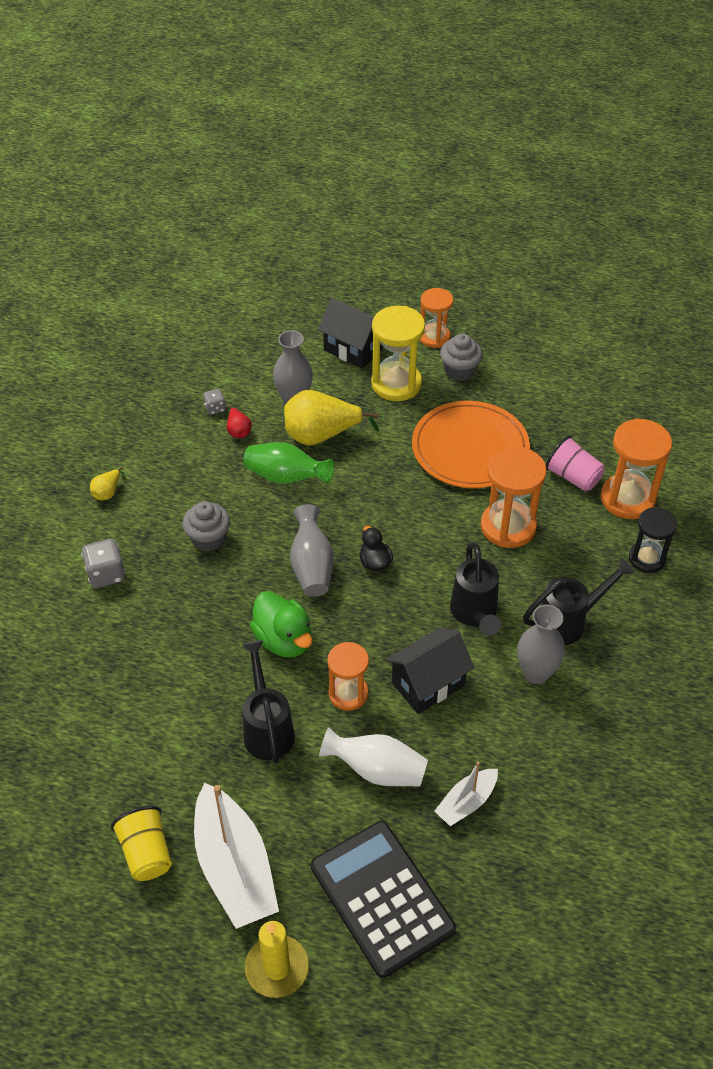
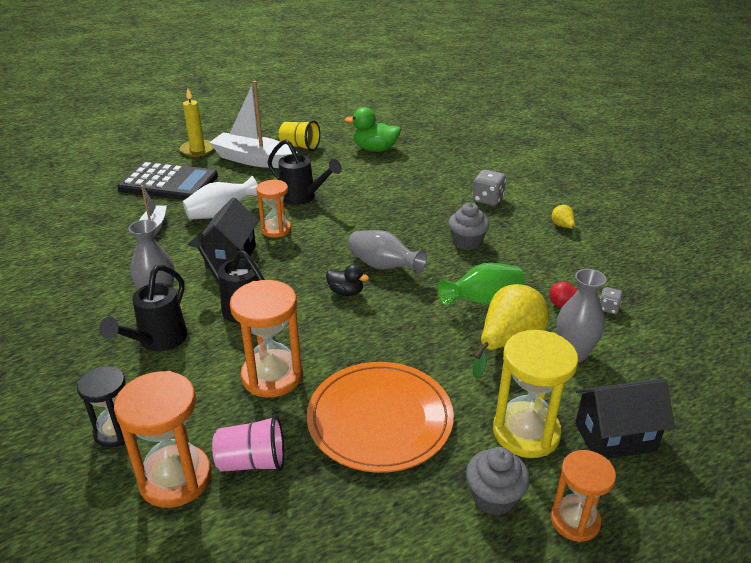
camera: 135 degrees right, 15 degrees down
green duck [250,591,312,657] -> green duck moved to [344,107,401,152]

